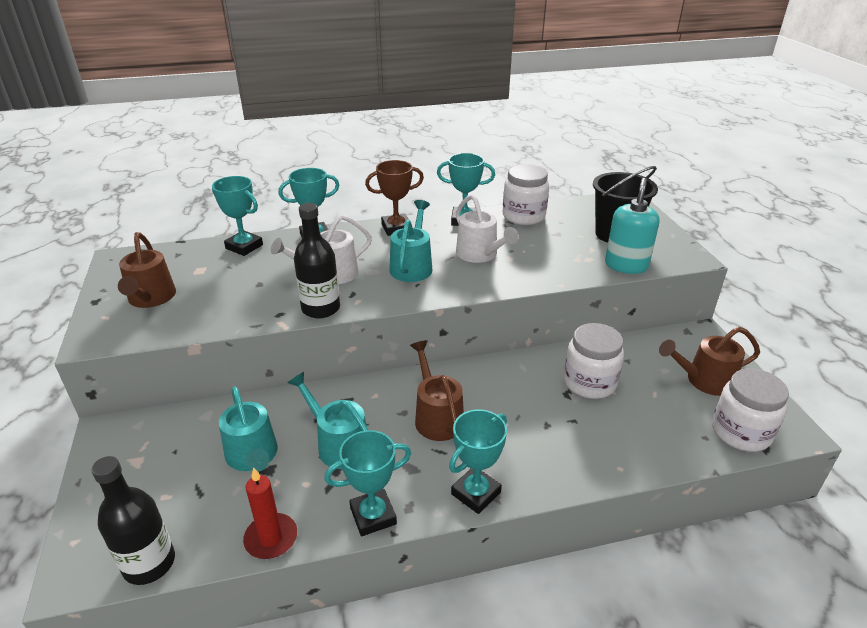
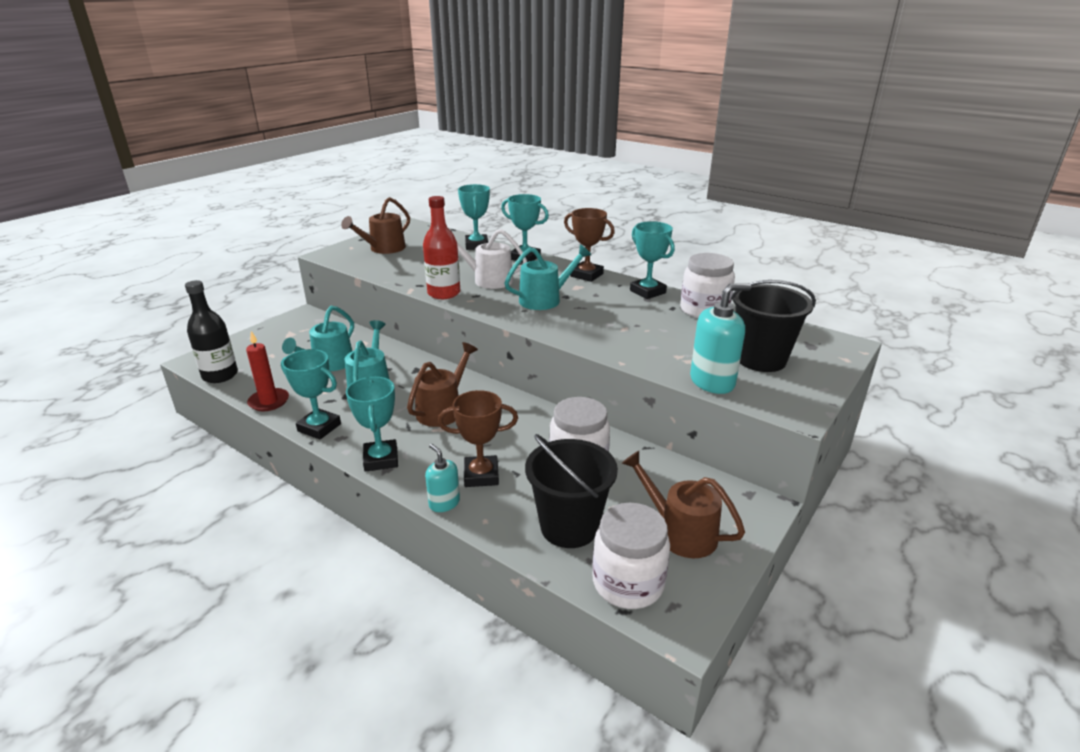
camera: 50 degrees right, 5 degrees down
black bottle [294,203,340,319] -> red bottle [423,196,460,299]
turquoise trophy [449,409,507,514] -> turquoise trophy turned 75 degrees clockwise [346,377,398,472]
white watering can [456,194,519,263] -> none
none -> turquoise soap dispenser [425,444,460,512]
none -> brown trophy [438,390,518,487]
none -> black bucket [525,434,618,548]

